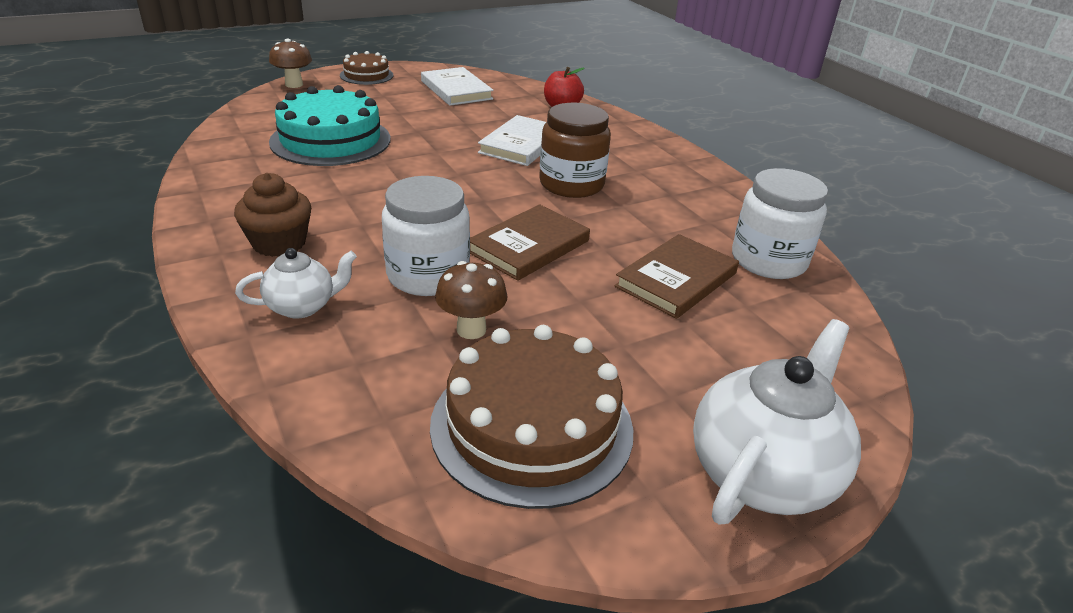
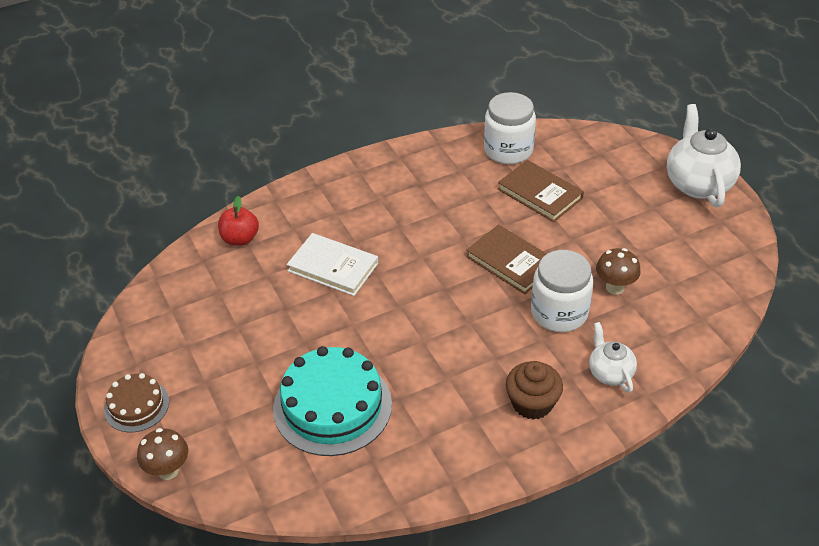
camera: 85 degrees left, 10 degrees up
white book [421,67,494,106] -> none
brown cake [430,325,633,509] -> none
brown jar [539,103,611,198] -> none
white teapot [693,319,861,525] -> white teapot turned 45 degrees clockwise [667,104,741,207]

